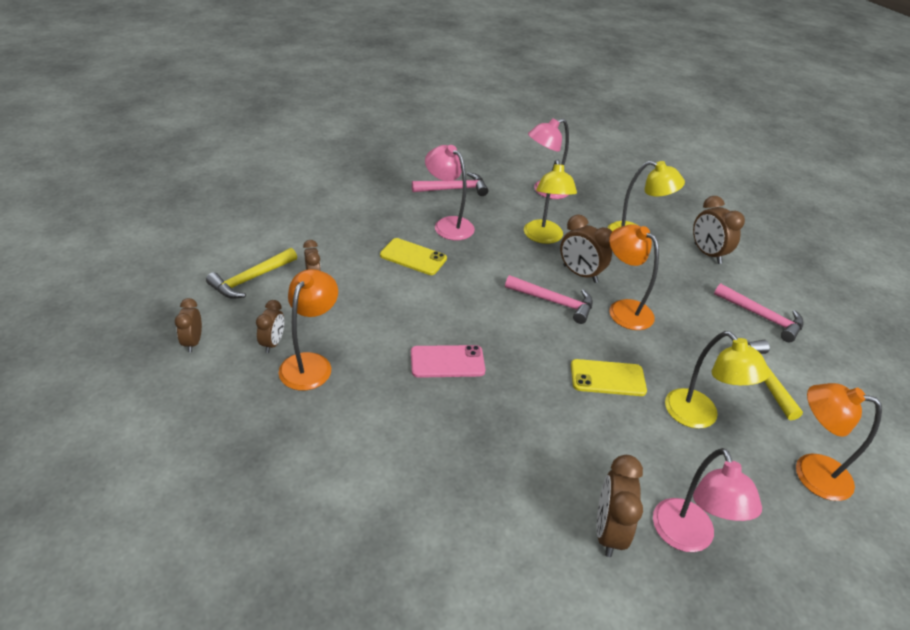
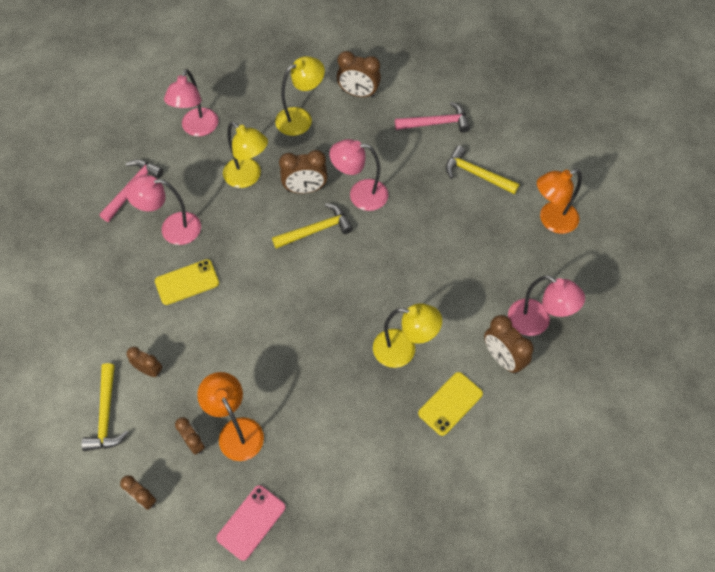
camera: 45 degrees left, 20 degrees up
pink phone [411,345,485,378] -> pink phone moved to [217,485,286,561]
pink hammer [505,275,593,324] -> yellow hammer [272,203,353,249]
yellow phone [571,359,647,396] -> yellow phone moved to [418,372,483,436]
orange lamp [609,224,659,330] -> pink lamp [329,139,388,211]
yellow lamp [665,331,770,429] -> yellow lamp moved to [373,303,442,368]

